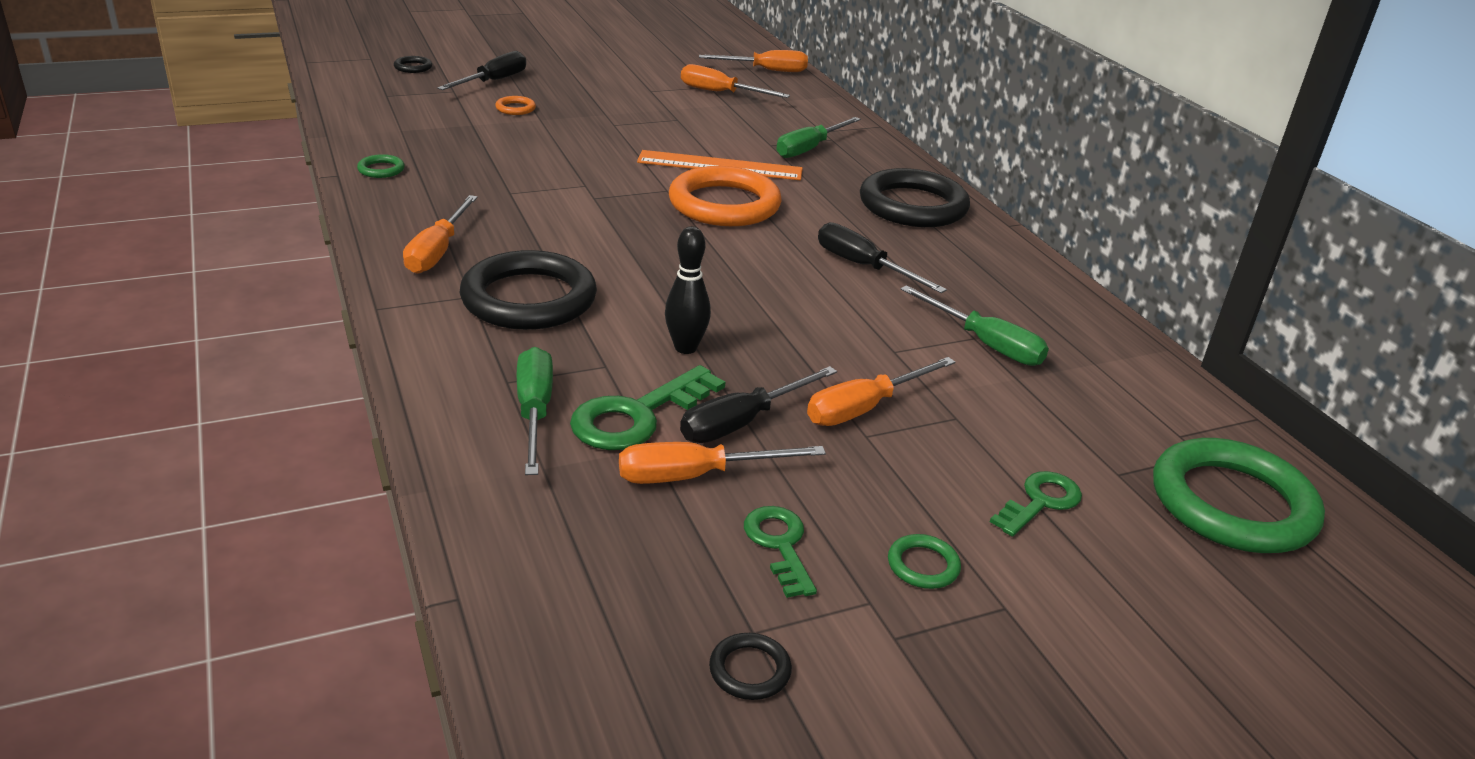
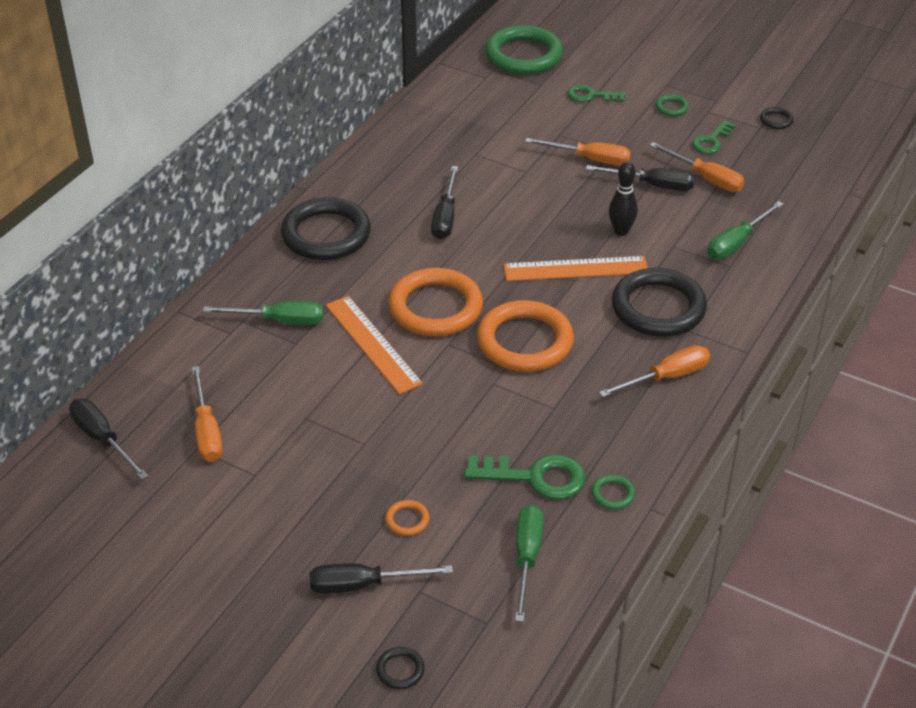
camera: 125 degrees left, 10 degrees up
green key [570,365,725,450] -> green key moved to [464,454,586,499]
orange screwdriver [699,50,808,72] -> black screwdriver [69,399,148,480]
green screwdriver [901,285,1049,366] -> green screwdriver moved to [515,505,543,622]
none -> orange ring [477,300,574,372]
none -> orange ruler [504,256,648,281]

